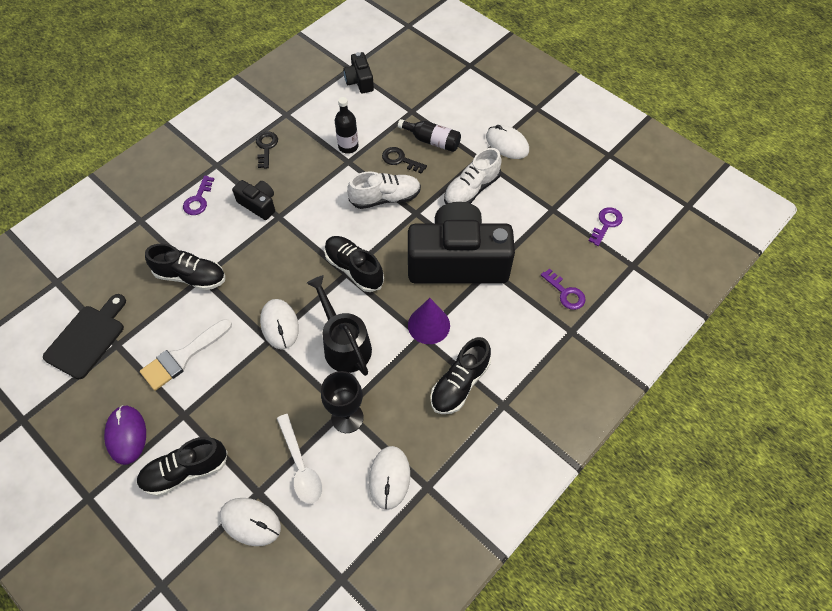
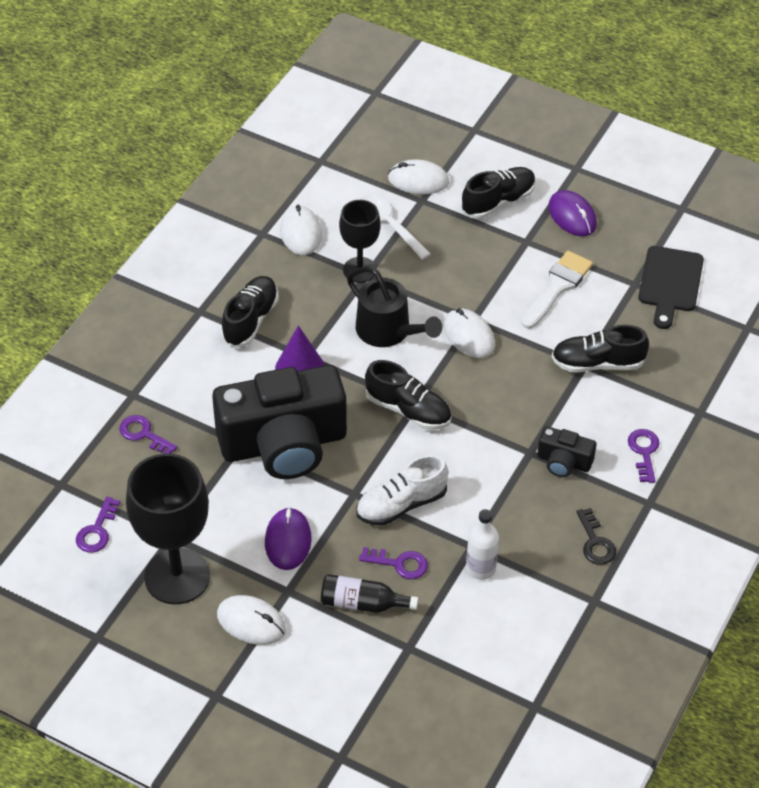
camera: 165 degrees right, 10 degrees down
black bottle [335,97,358,154] -> white bottle [466,509,499,580]
black camera [343,52,374,93] -> none
black key [382,147,427,174] -> purple key [359,547,428,579]
white shoe [444,148,502,204] -> purple mouse [265,507,312,570]
none -> black goblet [126,453,210,604]

